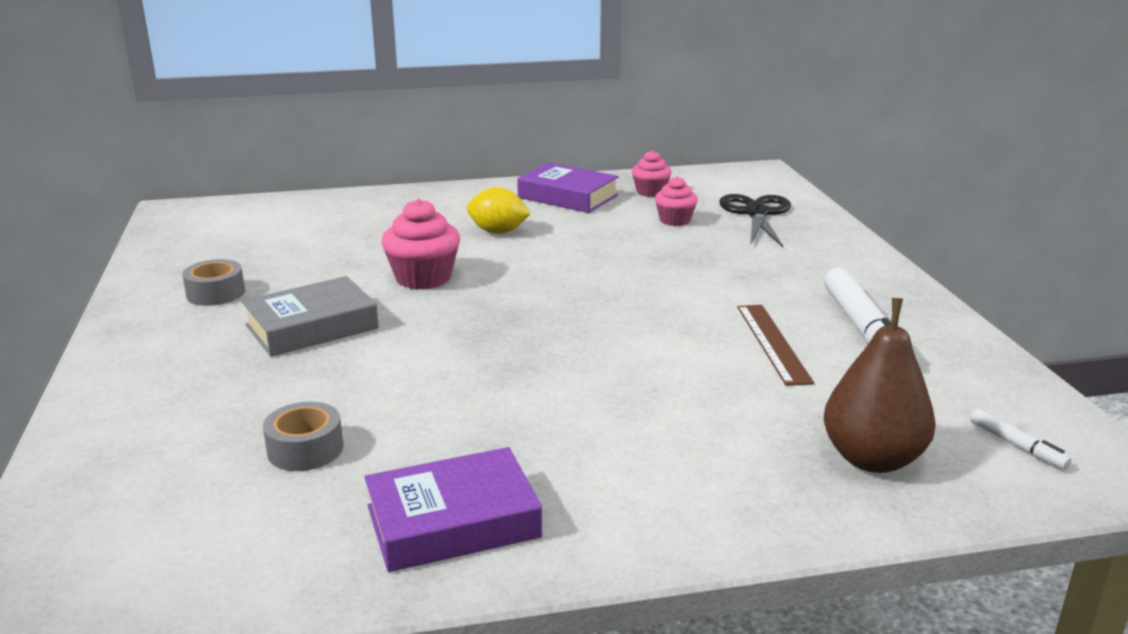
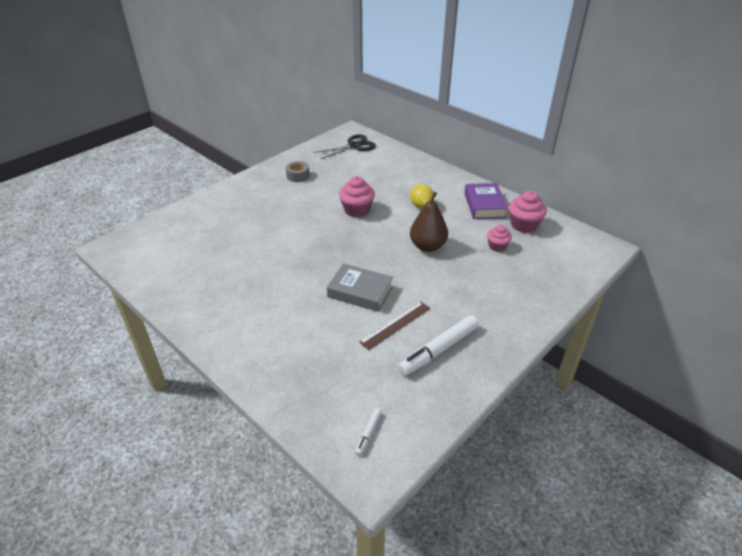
camera: 55 degrees right, 15 degrees up
grey book [242,276,379,357] -> grey book moved to [327,263,393,312]
grey tape [263,402,343,471] -> none
purple book [364,447,542,572] -> none
pink cupcake [632,150,671,197] -> pink cupcake [509,191,547,233], size x1.59
black scissors [719,194,791,247] -> black scissors moved to [314,134,376,159]
brown pear [824,298,936,473] -> brown pear moved to [410,192,448,252]

